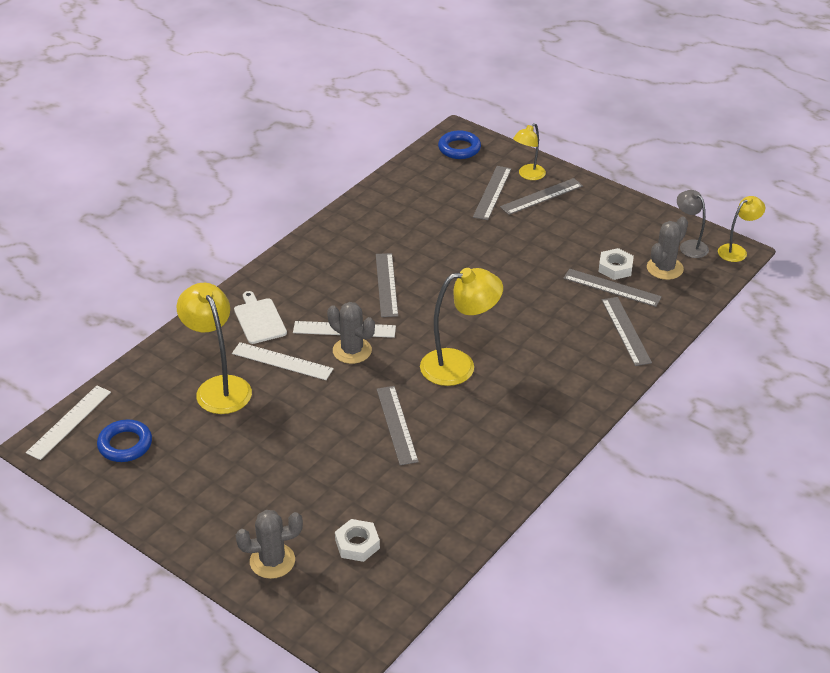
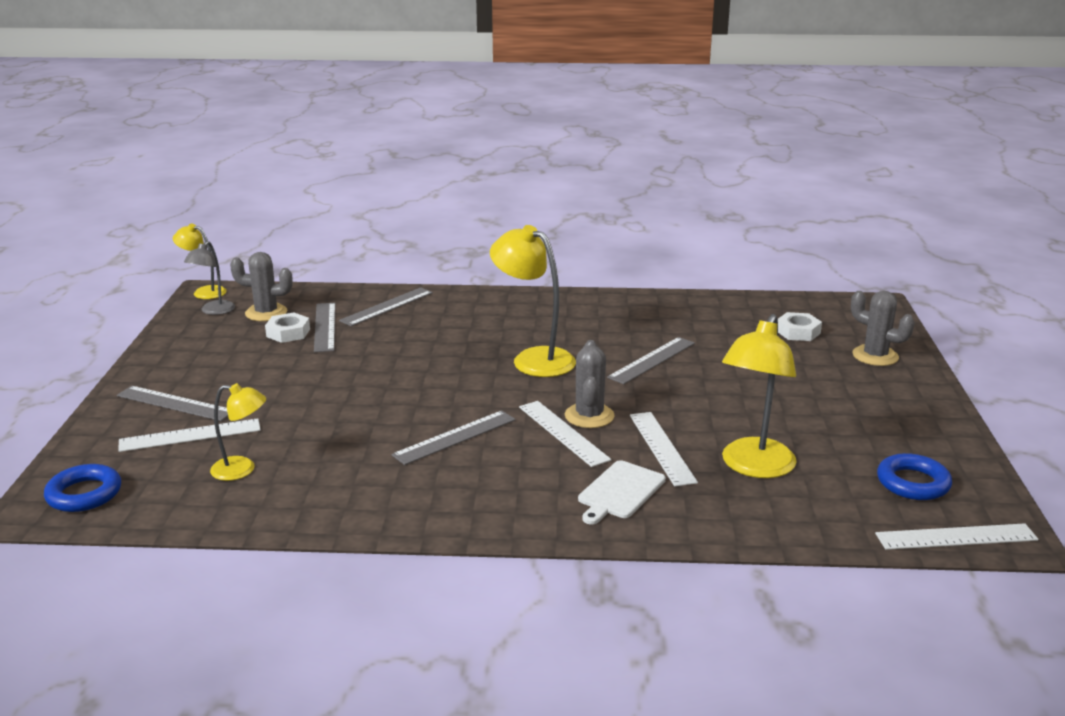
camera: 125 degrees left, 15 degrees down
grey ruler [473,166,512,220] -> white ruler [118,419,261,452]
yellow lamp [513,123,546,180] -> yellow lamp moved to [210,383,266,481]

